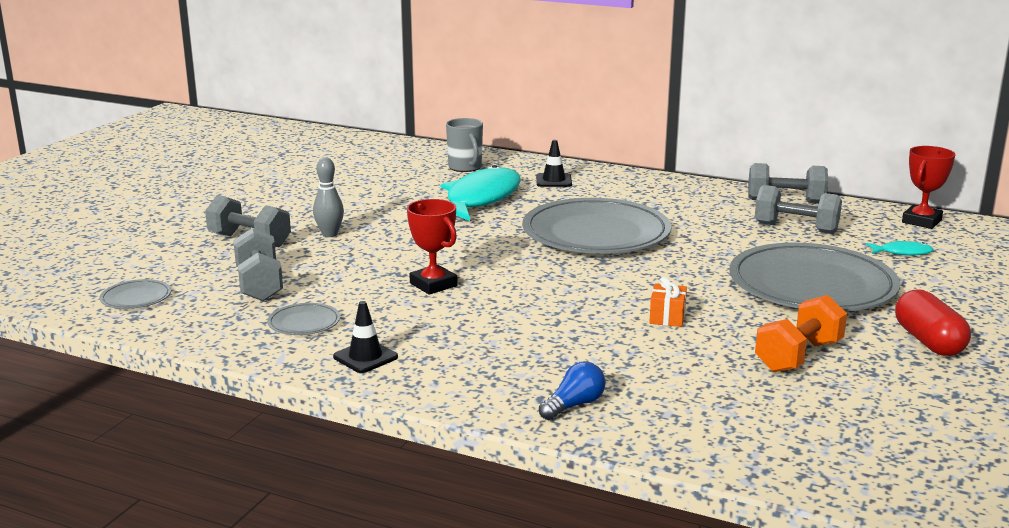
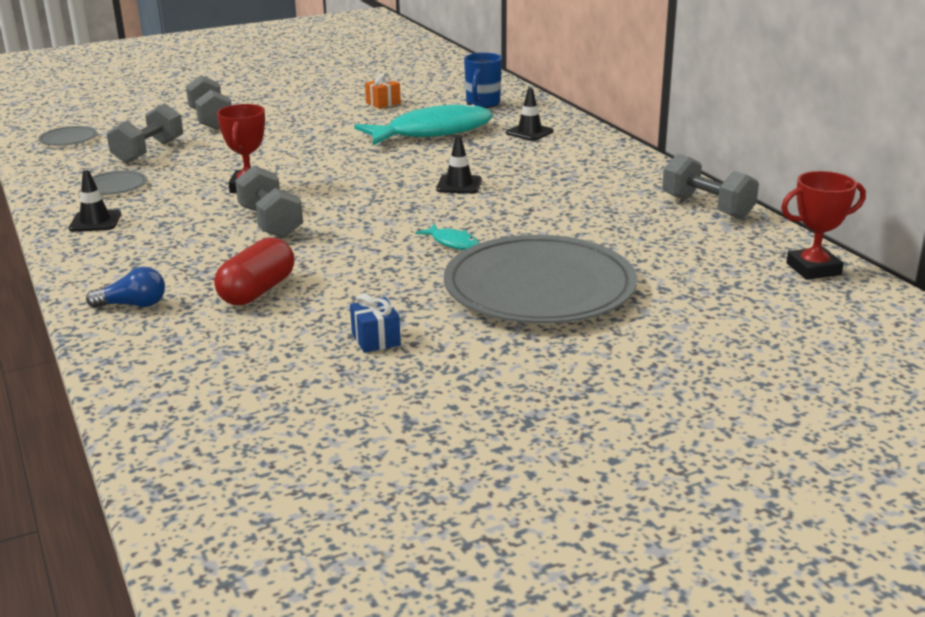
camera: 40 degrees right, 5 degrees up
grey bowling pin [313,157,344,237] -> none
grey mug [446,118,483,172] -> blue mug [464,52,502,108]
grey plate [522,198,671,254] -> black traffic cone [436,136,482,194]
orange gift [649,277,687,327] -> orange gift moved to [365,72,401,109]
grey dumbbell [755,185,842,234] -> grey dumbbell moved to [235,166,303,238]
orange dumbbell [755,295,847,372] -> blue gift [350,294,401,353]
turquoise fish [866,241,933,255] -> turquoise fish moved to [415,224,479,250]
red capsule [895,289,971,356] -> red capsule moved to [214,237,295,305]

